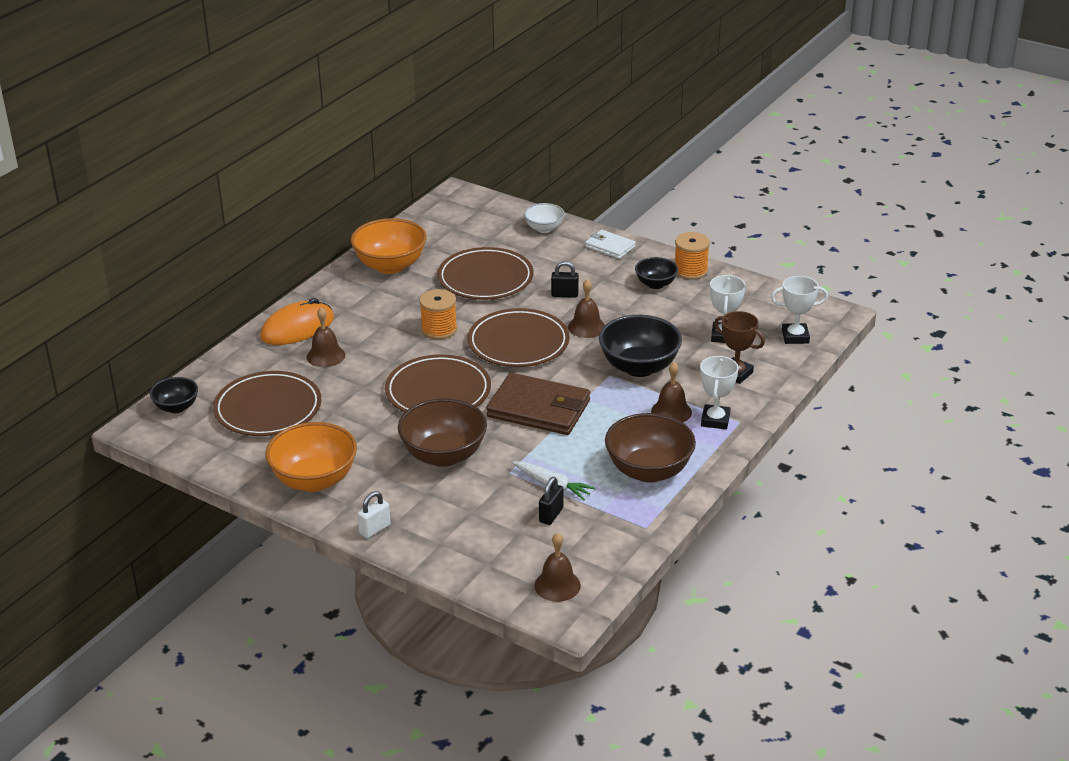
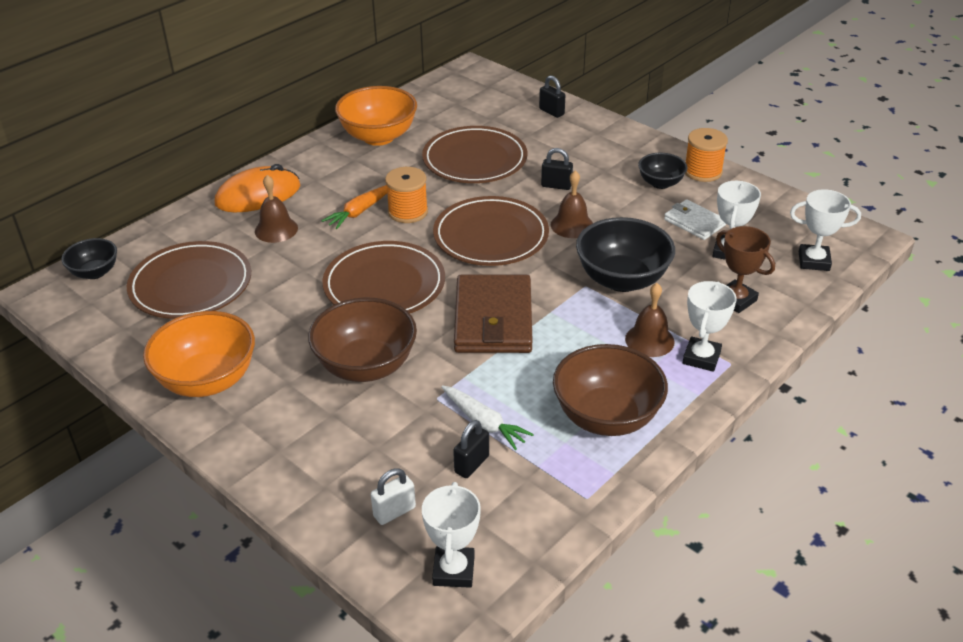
camera: 10 degrees right, 5 degrees up
white padlock [357,491,391,538] -> white padlock moved to [371,468,416,525]
brown wallet [486,373,590,435] -> brown wallet turned 60 degrees clockwise [454,275,533,353]
white bowl [524,203,565,233] -> black padlock [539,75,565,118]
brown bell [534,533,581,602] -> white trophy [422,482,481,588]
white wallet [585,230,636,259] -> white wallet moved to [664,199,726,240]
none -> orange carrot [321,185,387,229]

